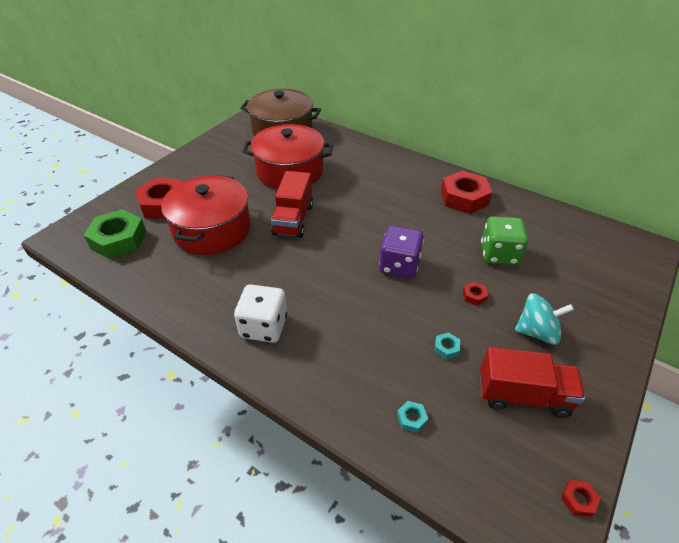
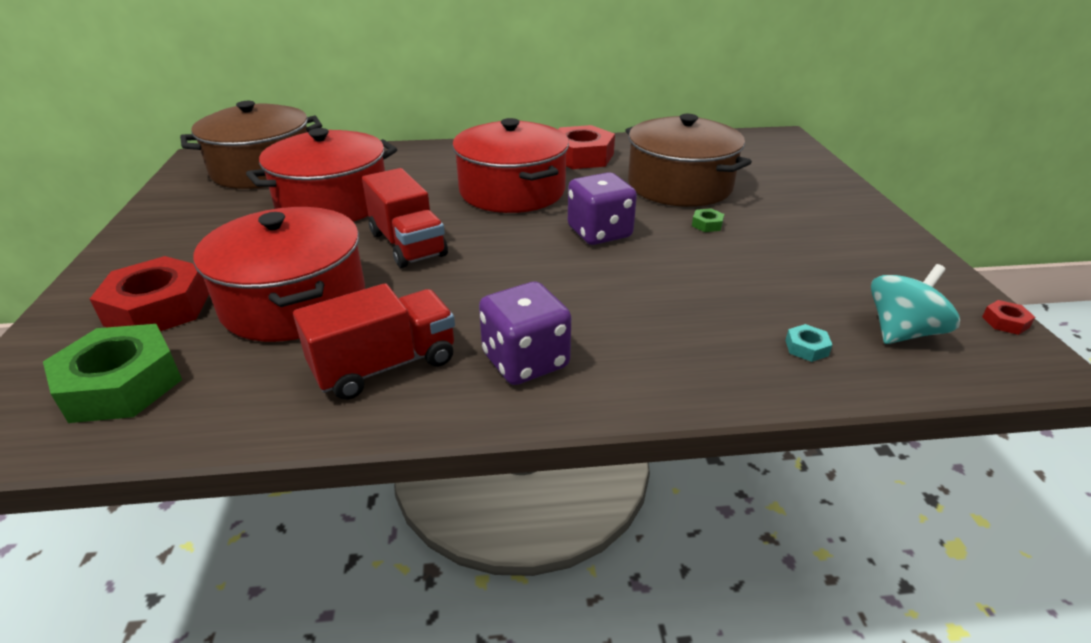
camera: 40 degrees left, 10 degrees down
white dice [234,284,287,343] -> purple dice [479,282,572,385]
turquoise nut [434,332,460,360] -> none
red nut [463,282,488,306] -> green nut [692,209,724,232]
red truck [480,347,585,418] -> red truck moved to [293,283,455,400]
green dice [481,216,528,265] -> brown pot [625,114,752,207]
turquoise spinning top [515,293,574,345] -> turquoise spinning top moved to [871,264,960,344]
none -> red pot [452,118,569,213]

